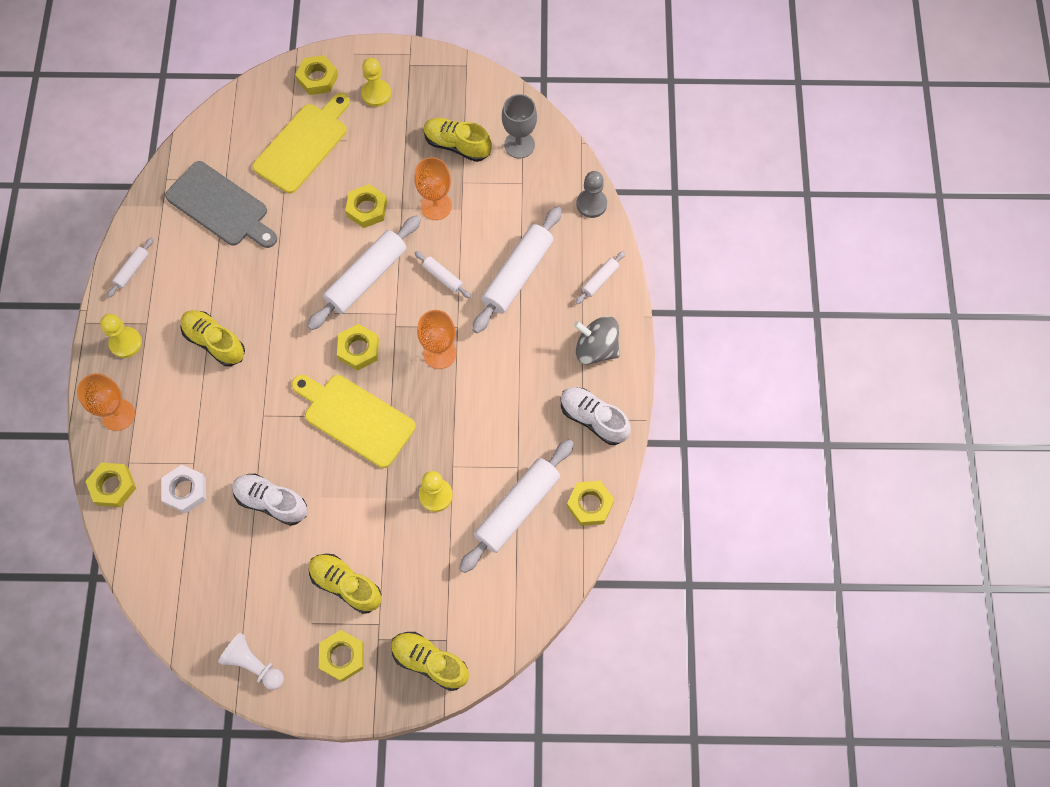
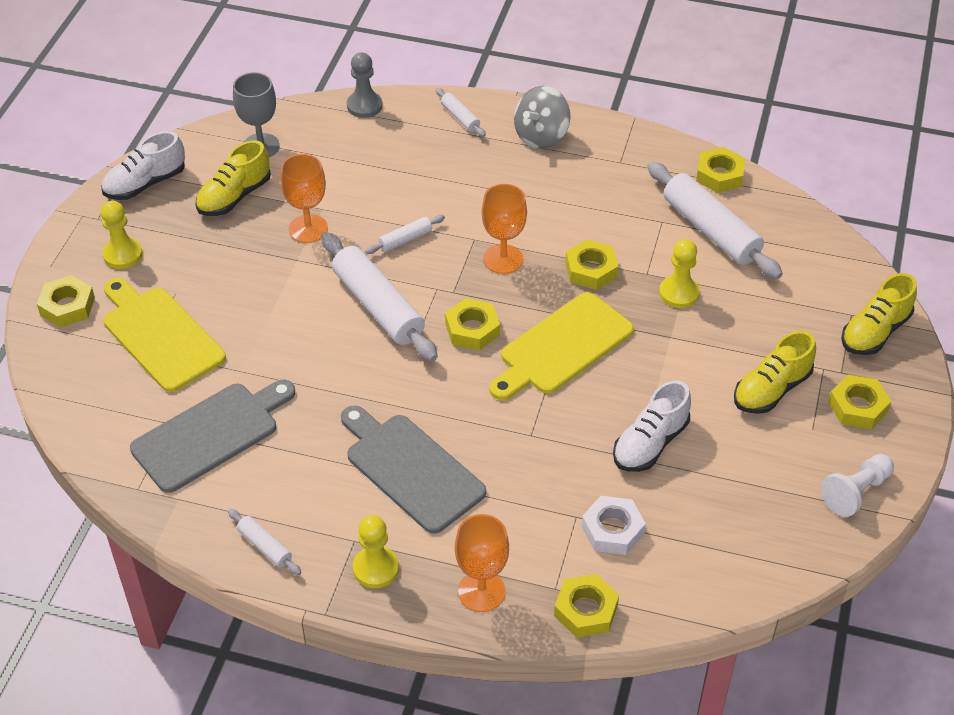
camera: 75 degrees left, 20 degrees down
yellow shoe [180,310,245,366] -> grey cutting board [341,405,486,534]
yellow nut [345,184,387,228] -> yellow nut moved to [565,240,618,290]
white rolling pin [472,206,562,333] -> none
white shoe [561,387,631,445] -> white shoe moved to [101,131,185,200]

